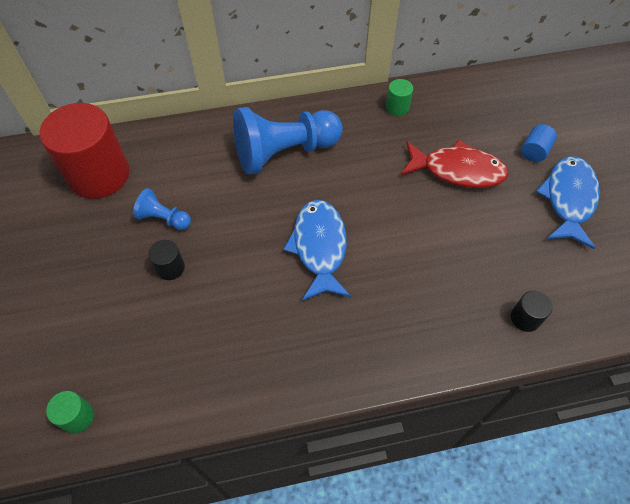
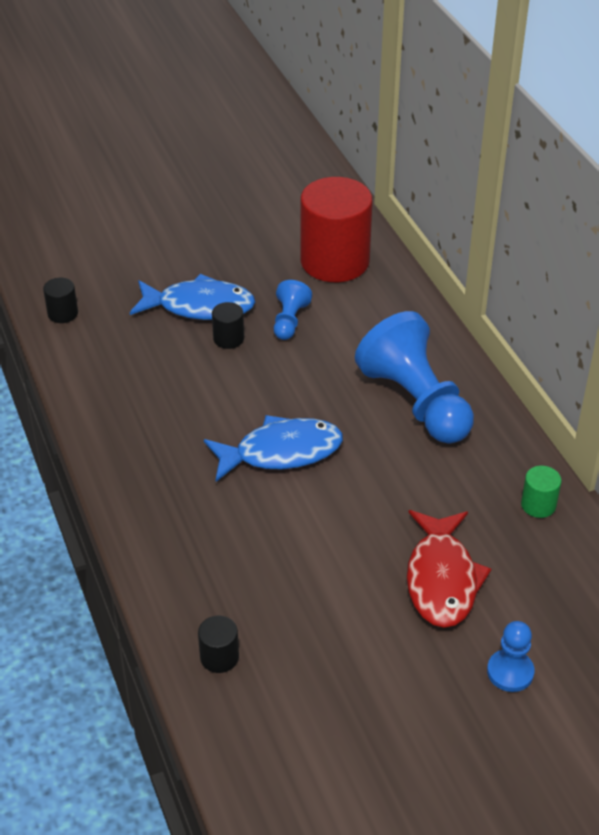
camera: 80 degrees right, 15 degrees down
green cylinder [46,391,94,434] -> black cylinder [43,278,78,323]
blue cylinder [521,124,557,162] -> blue pawn [487,621,534,692]
blue fish [536,157,600,249] -> blue fish moved to [130,274,255,320]

